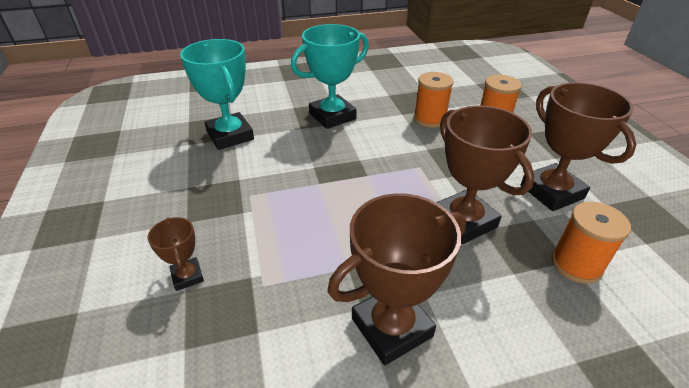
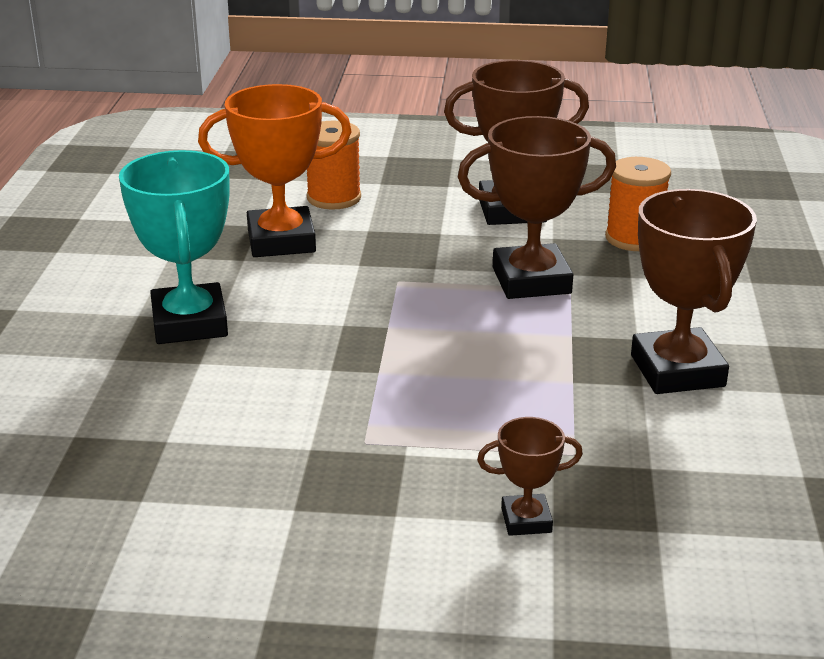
camera: 70 degrees left, 10 degrees down
turquoise trophy [180,39,254,150] -> none
orange spool [414,72,454,128] -> orange trophy [198,84,352,257]

